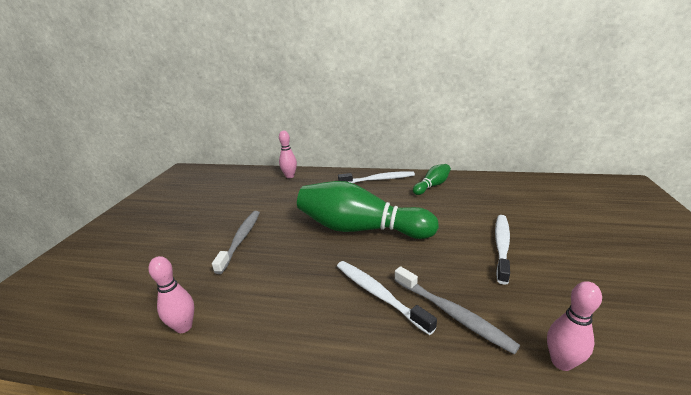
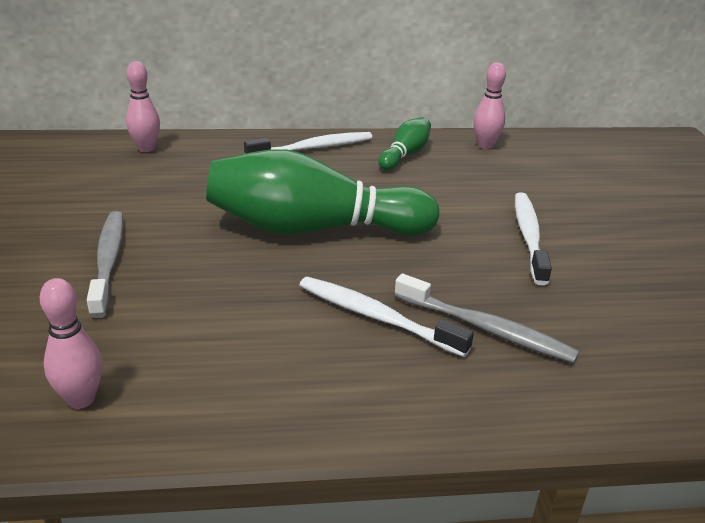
camera: 20 degrees left, 5 degrees up
pink bowling pin [547,281,602,371] -> pink bowling pin moved to [473,63,506,149]

